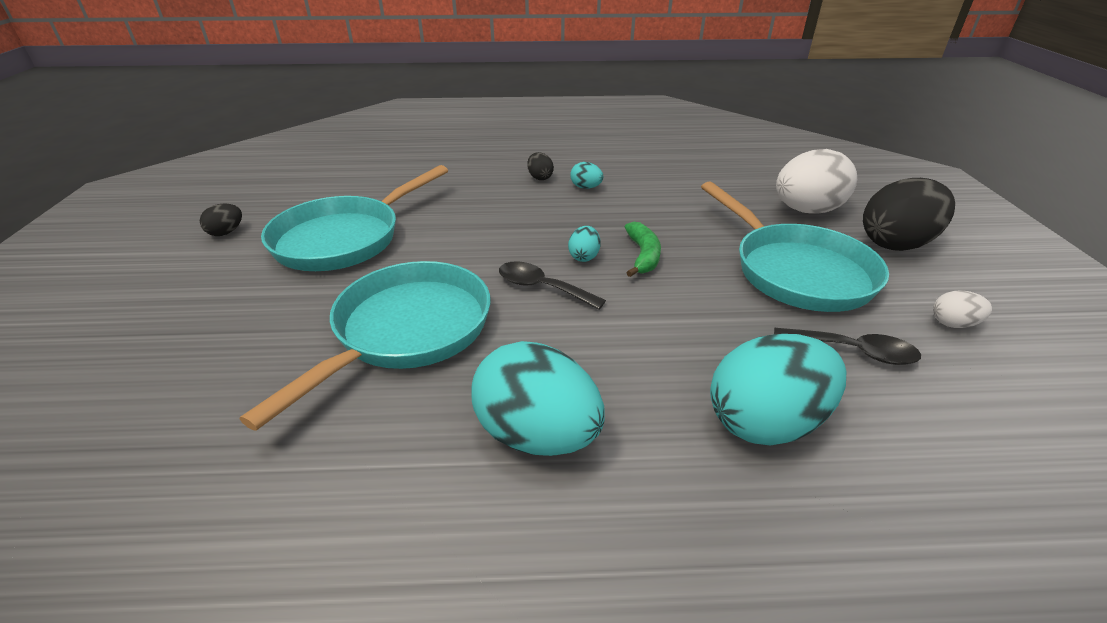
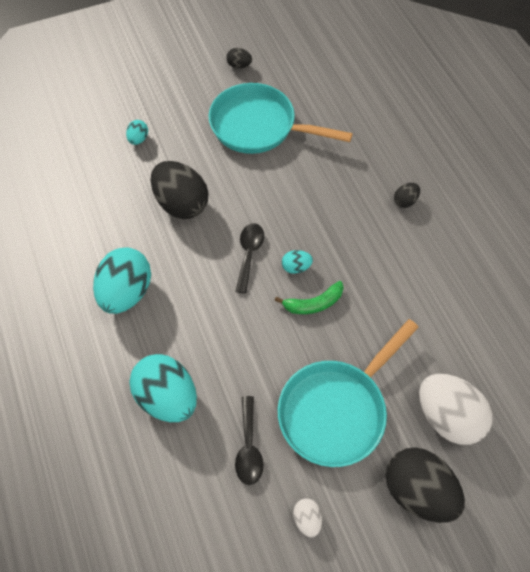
camera: 70 degrees right, 25 degrees up
turquoise pan [240,261,491,431] -> black egg [151,161,208,219]
turquoise egg [570,162,603,189] -> turquoise egg moved to [126,120,148,145]

